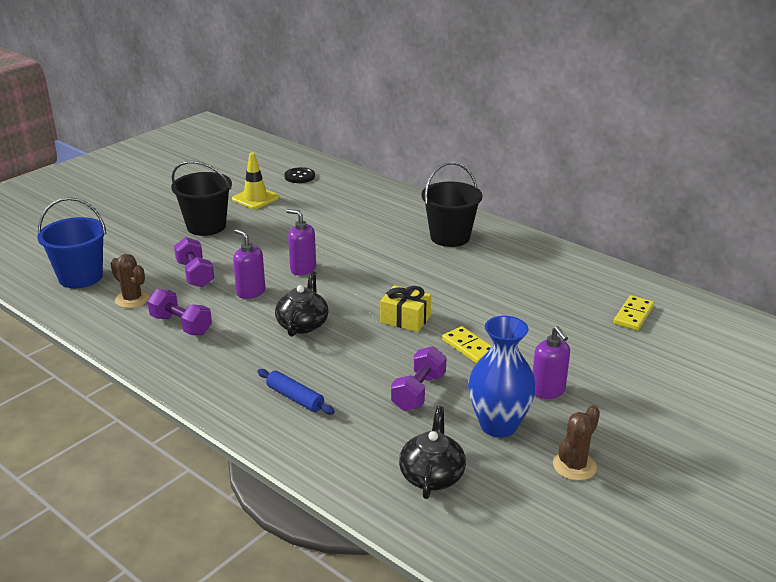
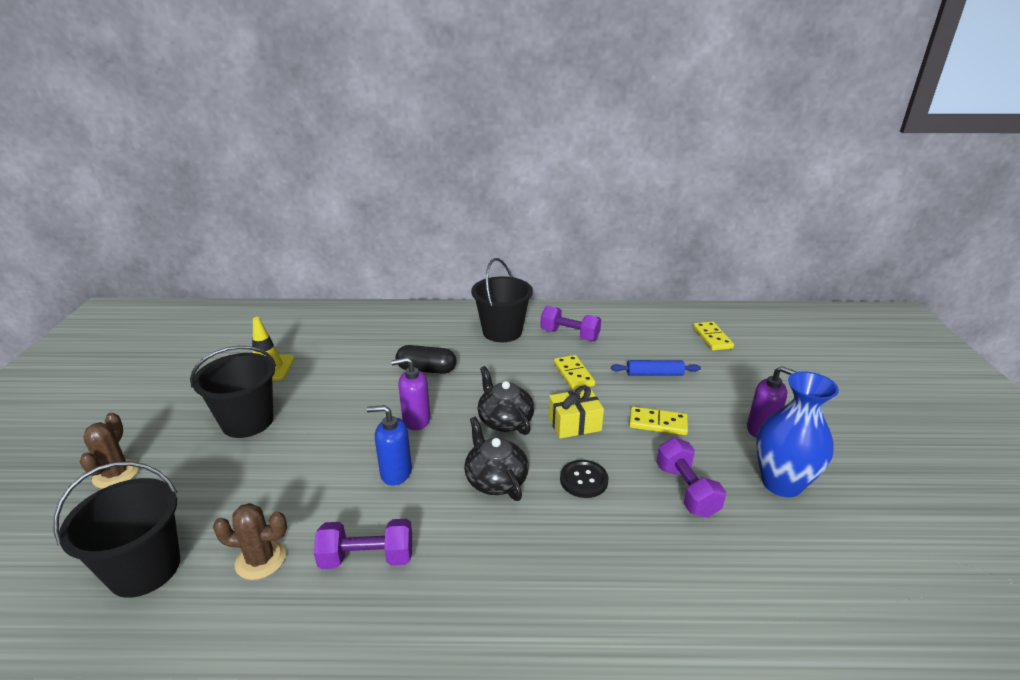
camera: 40 degrees left, 0 degrees up
blue bucket [37,197,106,288] -> black bucket [54,461,180,598]
purple dumbbell [174,237,214,287] -> purple dumbbell moved to [540,306,601,341]
purple soap dispenser [233,229,265,299] -> blue soap dispenser [367,405,412,485]
blue rolling pin [257,369,335,415] -> blue rolling pin moved to [611,360,701,376]
black button [284,167,315,183] -> black button moved to [560,460,608,498]
black teapot [399,406,466,499] -> black teapot moved to [478,366,534,435]
brown cactus [553,405,600,481] -> brown cactus moved to [80,412,139,489]
none -> black capsule [396,345,456,374]
none -> yellow domino [554,355,595,390]

